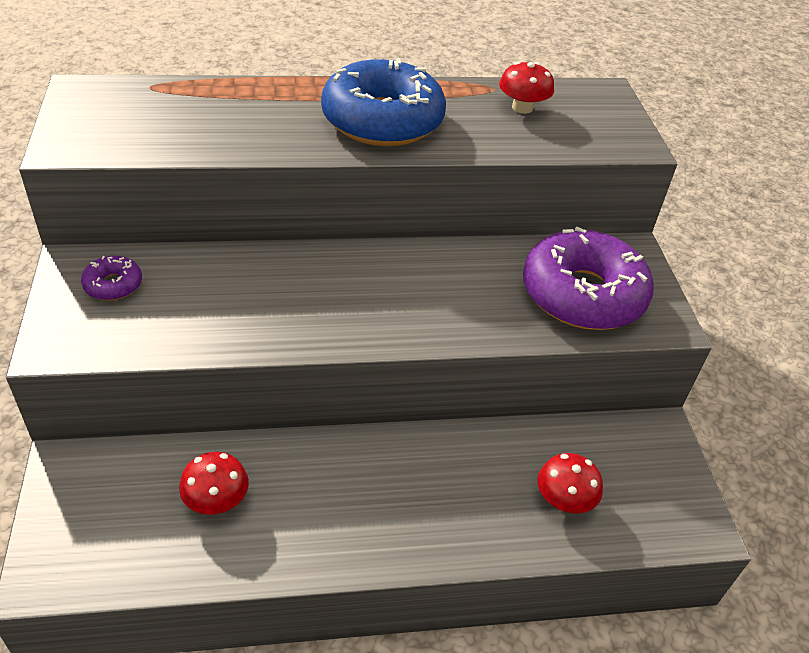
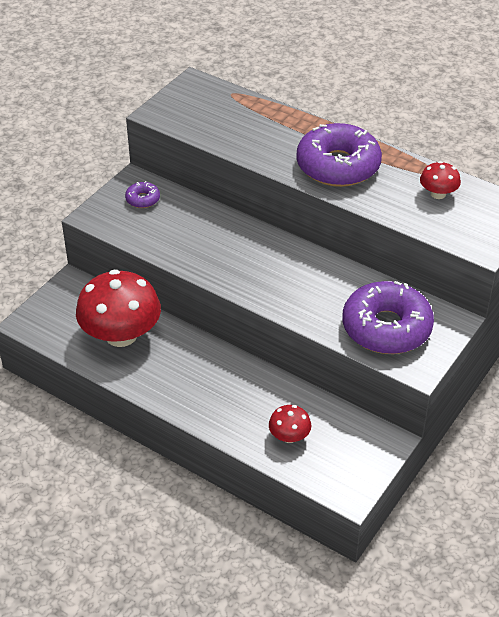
camera: 45 degrees right, 0 degrees up
red mushroom [179,452,249,515] -> red mushroom [76,269,161,347], size x2.13
blue donut [321,58,446,146] -> purple donut [296,123,382,187]

